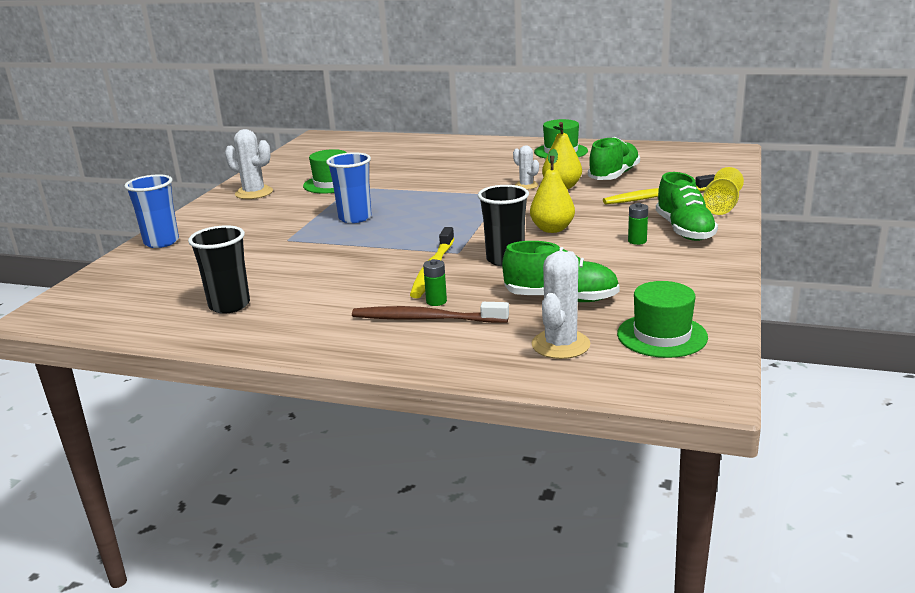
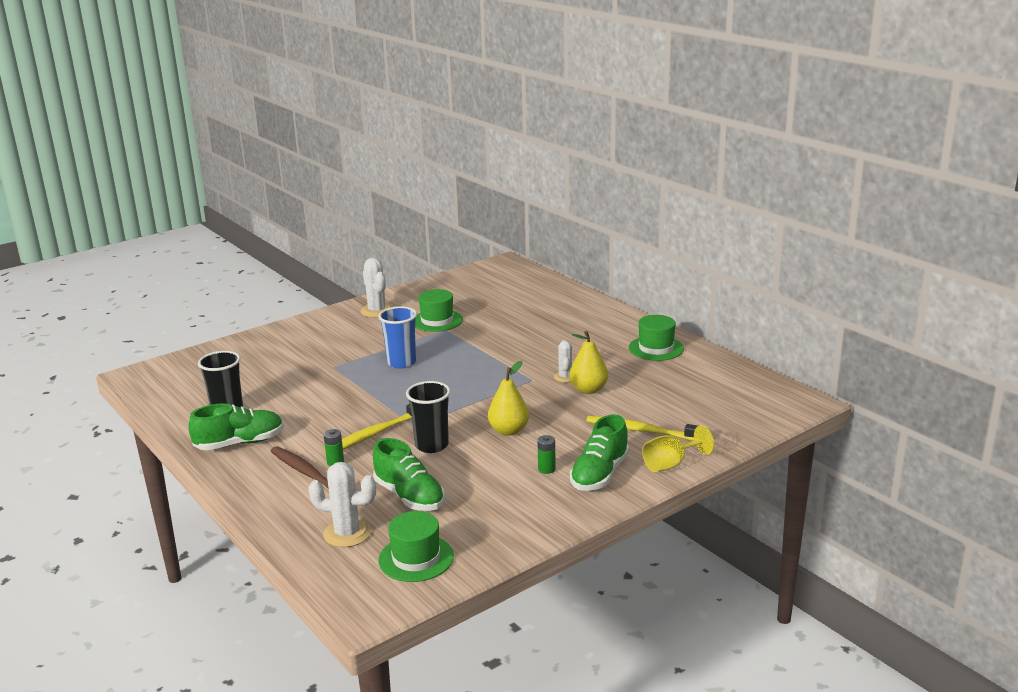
camera: 35 degrees right, 0 degrees up
blue cup [125,175,179,248] -> none
white cactus [532,251,590,359] -> white cactus turned 45 degrees clockwise [308,462,376,547]
green shoe [588,137,640,180] -> green shoe moved to [188,403,284,450]

